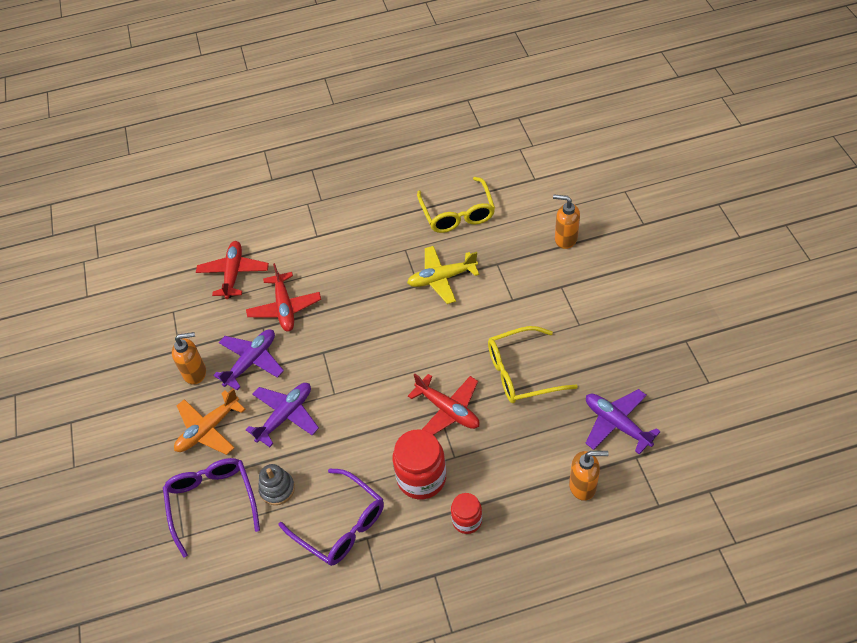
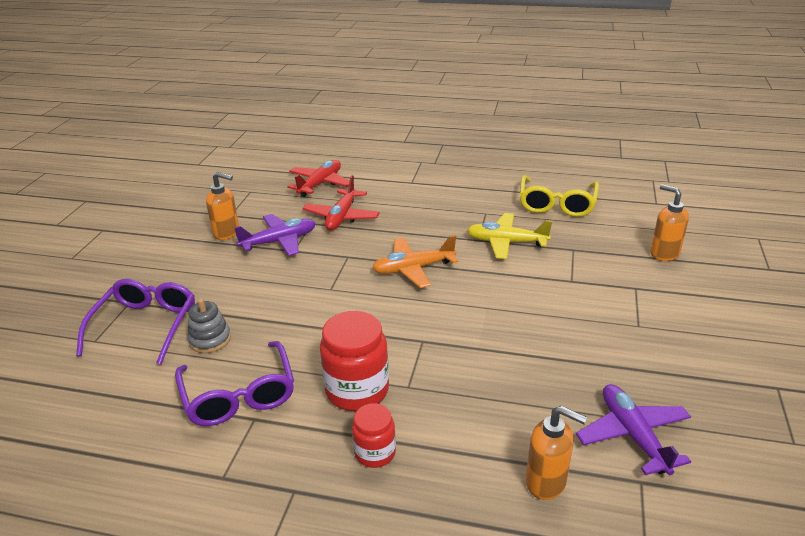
camera: 25 degrees right, 20 degrees down
orange plane [174,388,246,455] -> orange plane moved to [372,235,458,288]
purple plane [246,383,319,447] -> none
red plane [408,374,479,435] -> none
yellow glasses [488,326,578,403] -> none

